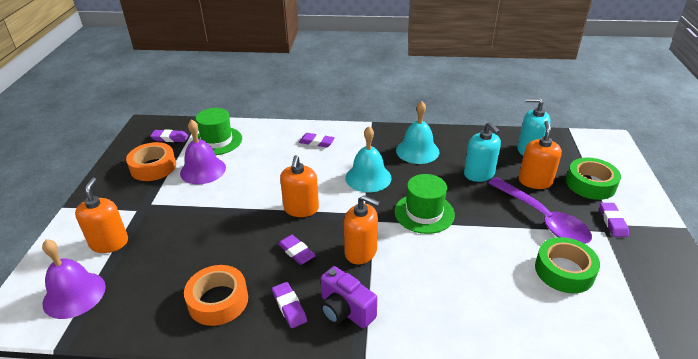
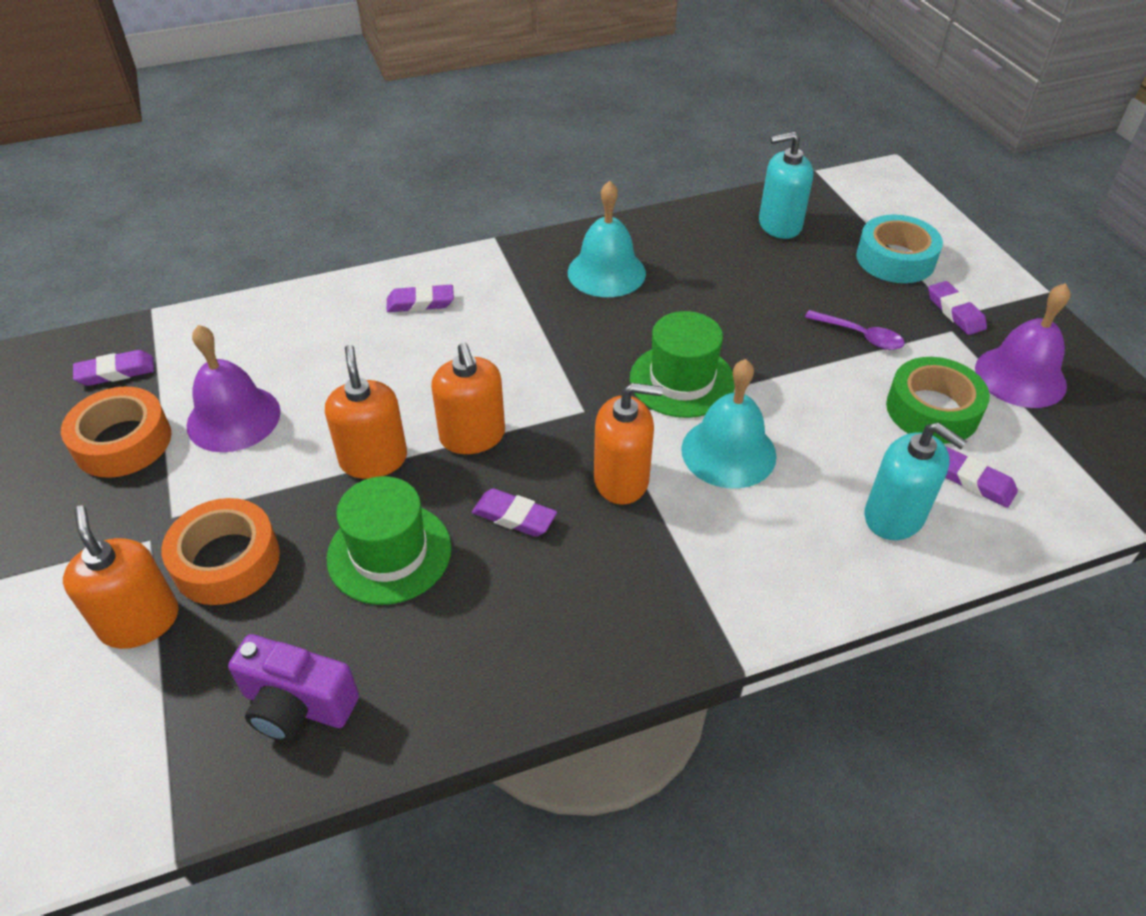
camera: 25 degrees left, 10 degrees up
purple bell [42,239,106,319] -> purple bell moved to [975,283,1071,408]
orange tape [184,265,248,326] -> orange tape moved to [161,498,280,605]
green hat [192,108,242,155] -> green hat moved to [327,476,451,605]
purple eraser [272,282,307,328] -> purple eraser moved to [945,446,1018,508]
purple camera [321,266,377,328] -> purple camera moved to [228,634,359,741]
turquoise bell [345,126,391,192] -> turquoise bell moved to [681,359,777,489]
turquoise soap dispenser [464,122,501,182] -> turquoise soap dispenser moved to [864,422,967,540]
purple spoon [488,177,592,244] -> purple spoon [805,310,905,350], size x0.50
orange soap dispenser [519,121,562,189] -> orange soap dispenser moved to [325,345,407,479]
green tape [566,157,621,200] -> turquoise tape [856,214,943,283]

